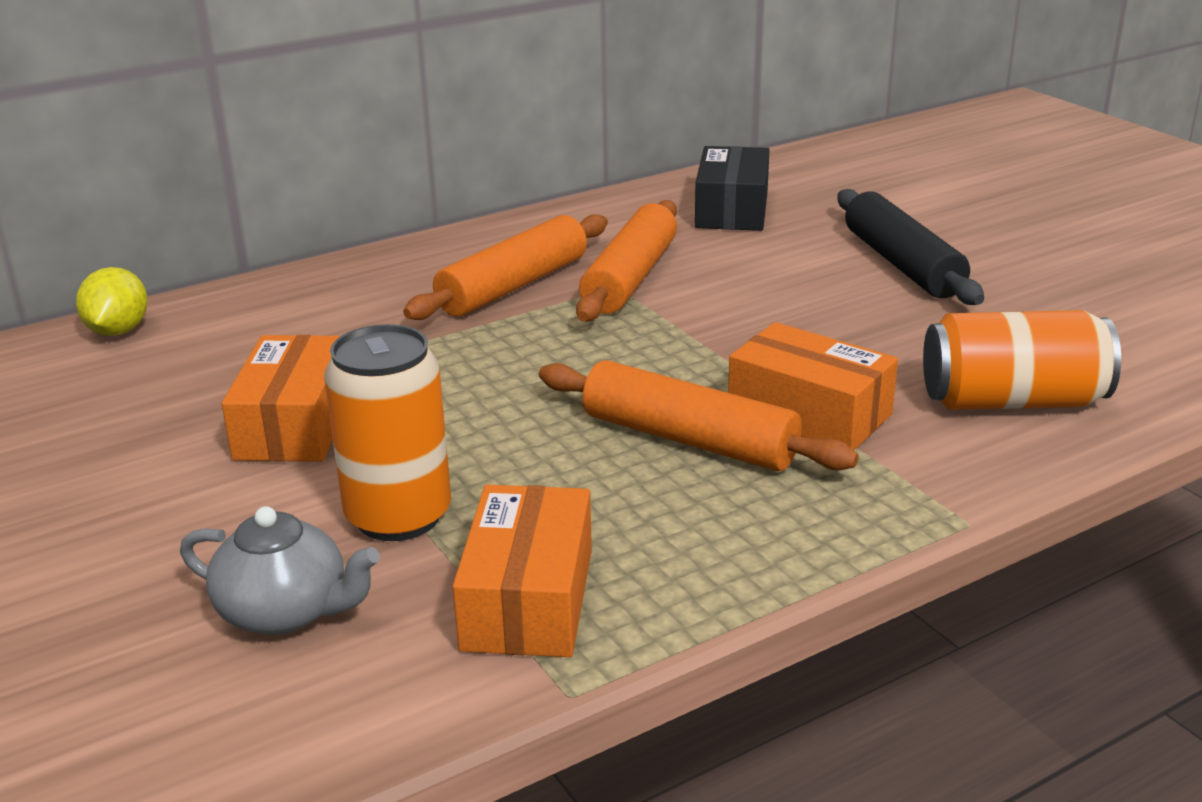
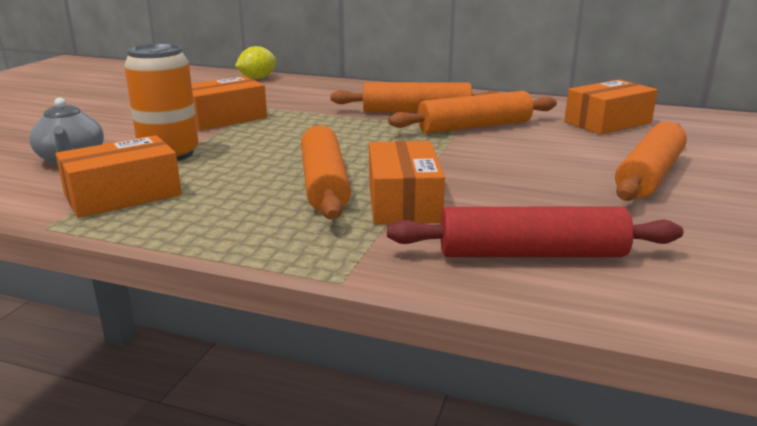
camera: 50 degrees right, 5 degrees down
black box [695,146,770,231] -> orange box [564,79,658,135]
black rolling pin [837,189,984,305] -> orange rolling pin [615,122,687,201]
orange can [923,310,1121,410] -> red rolling pin [387,207,683,257]

